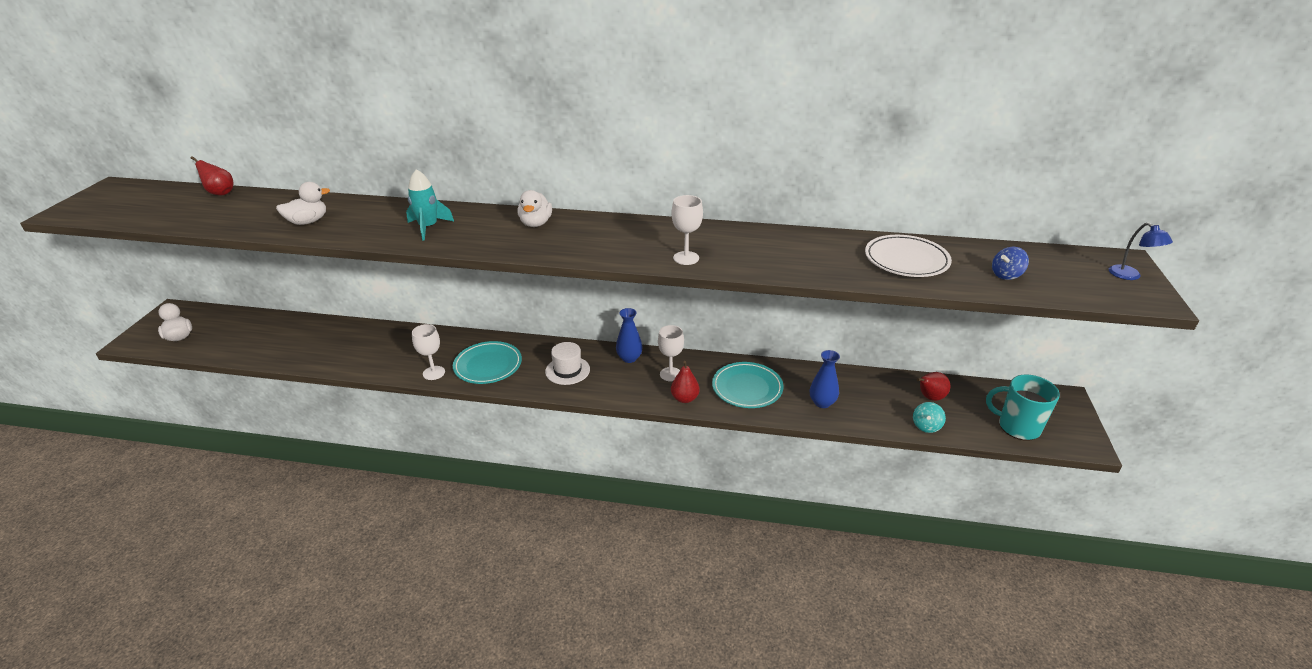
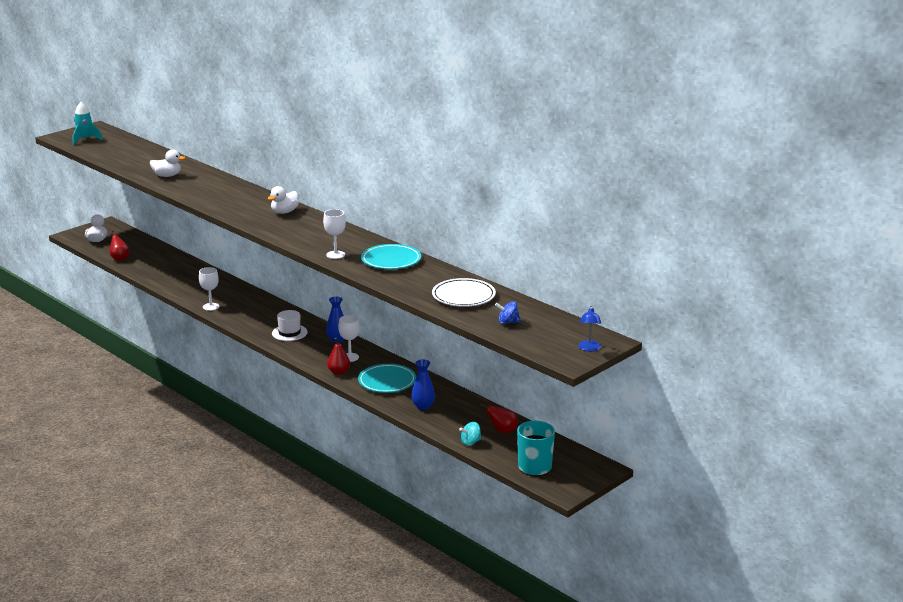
camera: 35 degrees right, 10 degrees down
red pear [191,156,233,195] -> red pear moved to [110,231,129,261]
turquoise rocket [406,169,454,241] -> turquoise rocket moved to [72,102,102,145]
turquoise plate [453,341,522,384] -> turquoise plate moved to [361,244,421,269]

